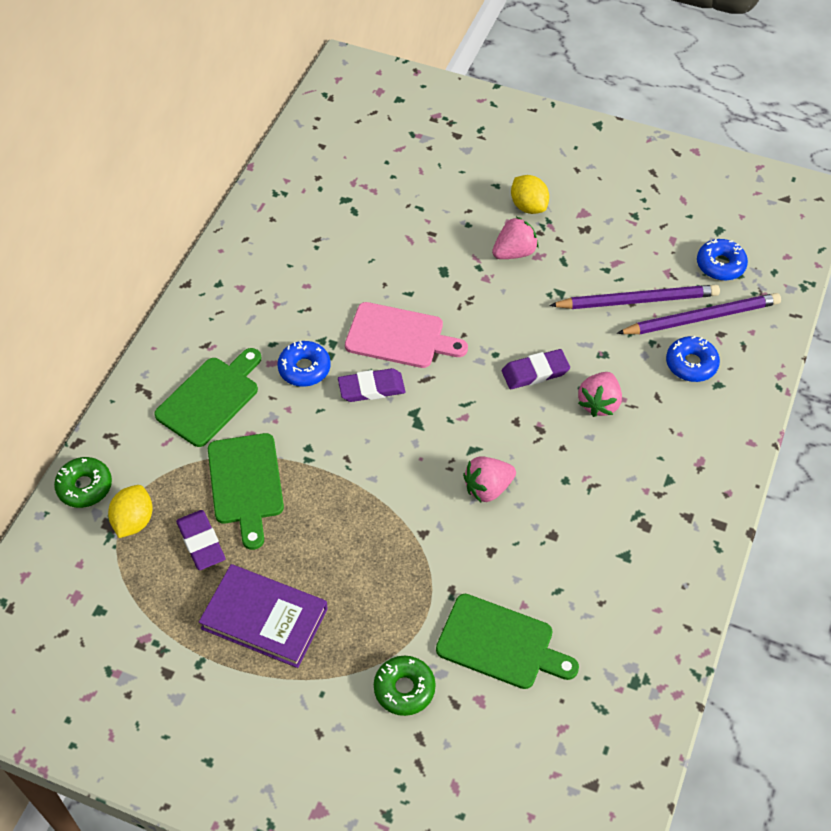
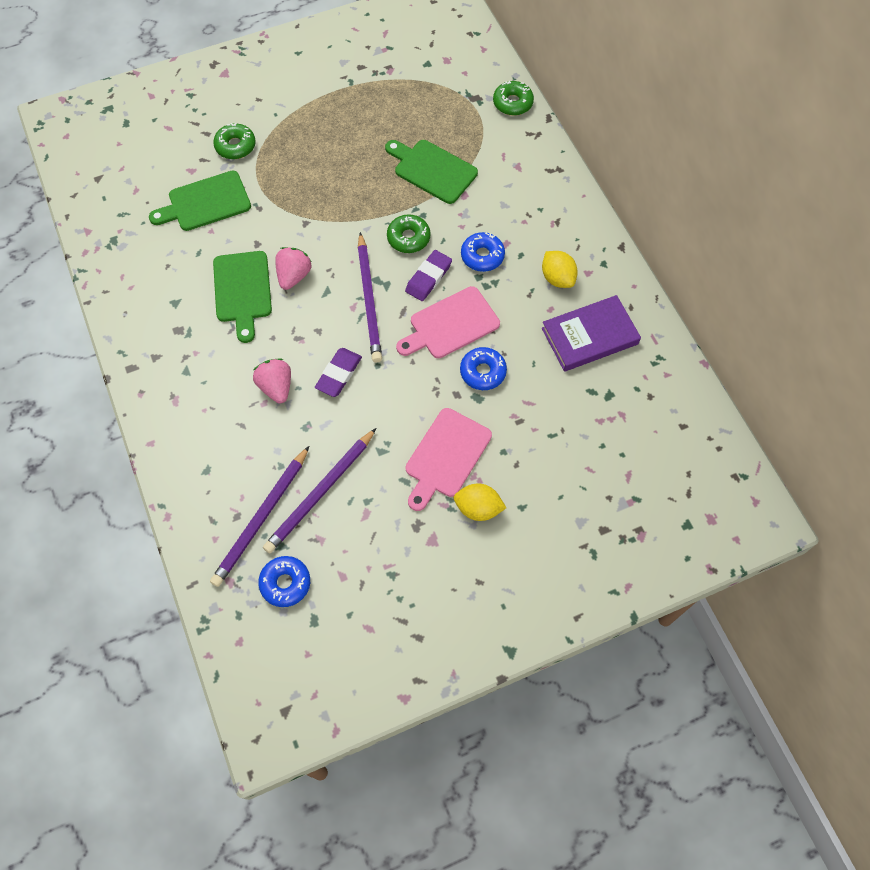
camera: 135 degrees right, 10 degrees up
yellow lemon [108,485,152,538] -> yellow lemon moved to [542,251,578,288]
green cutting board [154,348,262,447] -> green cutting board moved to [213,251,272,343]
purple eraser [176,510,225,570] -> none
purple book [199,564,328,668] -> purple book moved to [542,295,641,372]
pink strawberry [492,217,538,259] -> pink cutting board [405,408,492,511]
blue donut [666,336,720,382] -> blue donut moved to [460,347,507,390]
none -> purple pencil [358,232,382,362]
none -> green donut [387,214,430,253]

